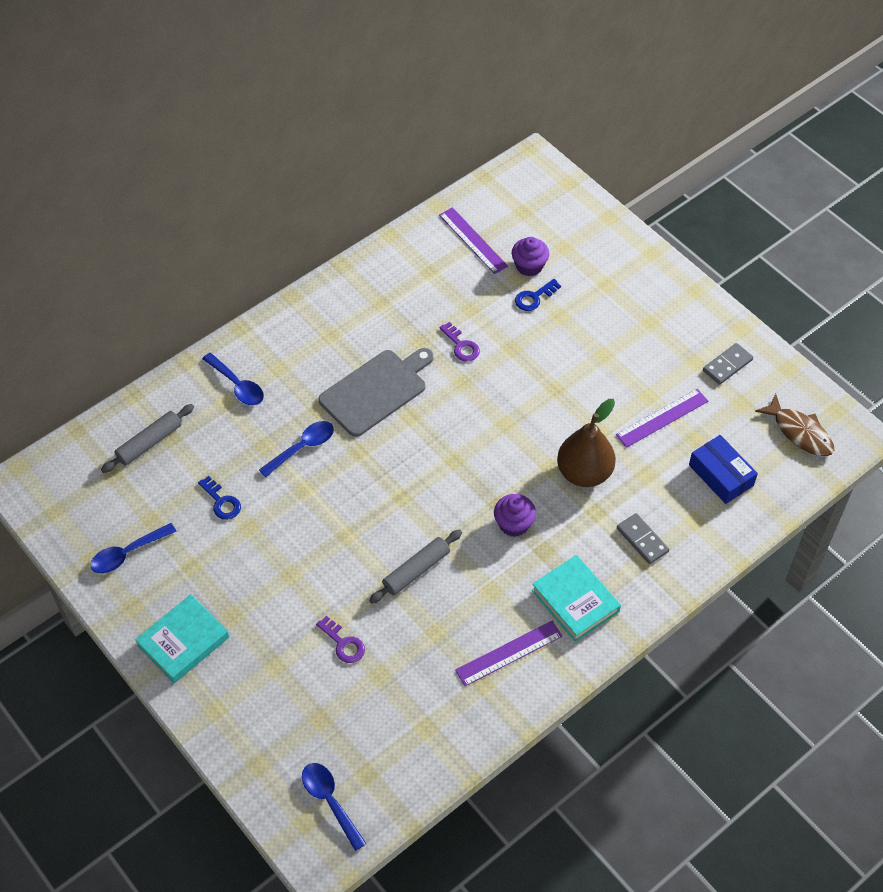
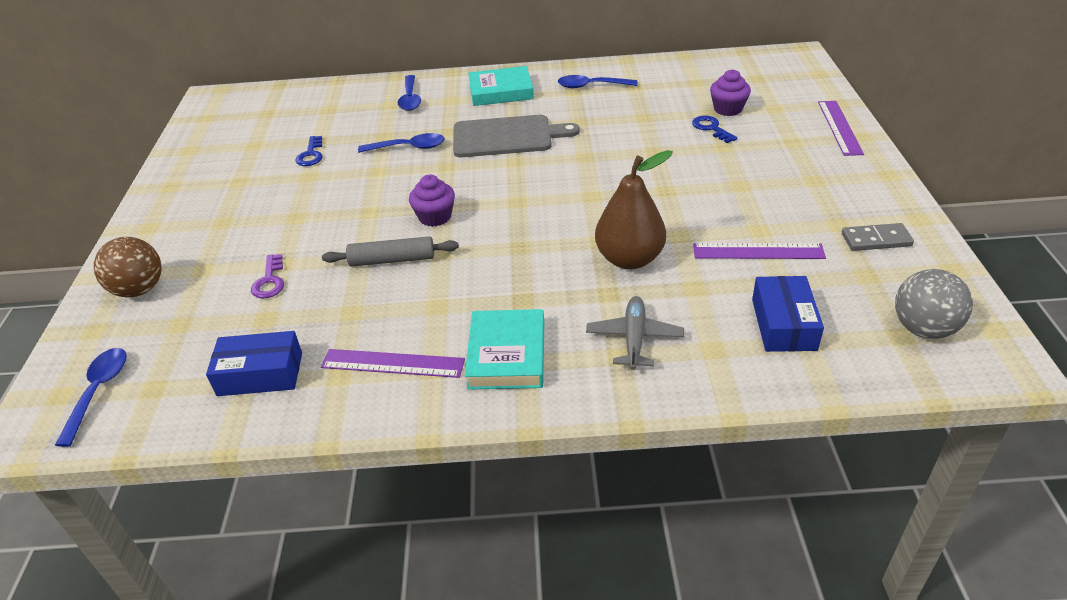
camera: 40 degrees right, 15 degrees down
blue spoon [90,523,177,573] -> blue spoon moved to [558,75,637,88]
grey rolling pin [101,404,194,473] -> none
turquoise book [135,594,229,683] -> turquoise book moved to [468,66,534,106]
purple ruler [439,207,508,274] -> purple ruler moved to [818,101,864,156]
purple key [439,322,480,362] -> none
purple cupcake [494,494,536,537] -> purple cupcake moved to [409,175,455,227]
blue key [515,279,561,311] -> blue key turned 60 degrees clockwise [692,115,738,143]
grey domino [617,513,669,564] -> grey plane [586,296,684,370]
brown fish [755,394,834,456] -> grey ball [895,269,973,339]
none -> brown ball [94,237,162,298]
none -> blue box [206,331,302,396]

